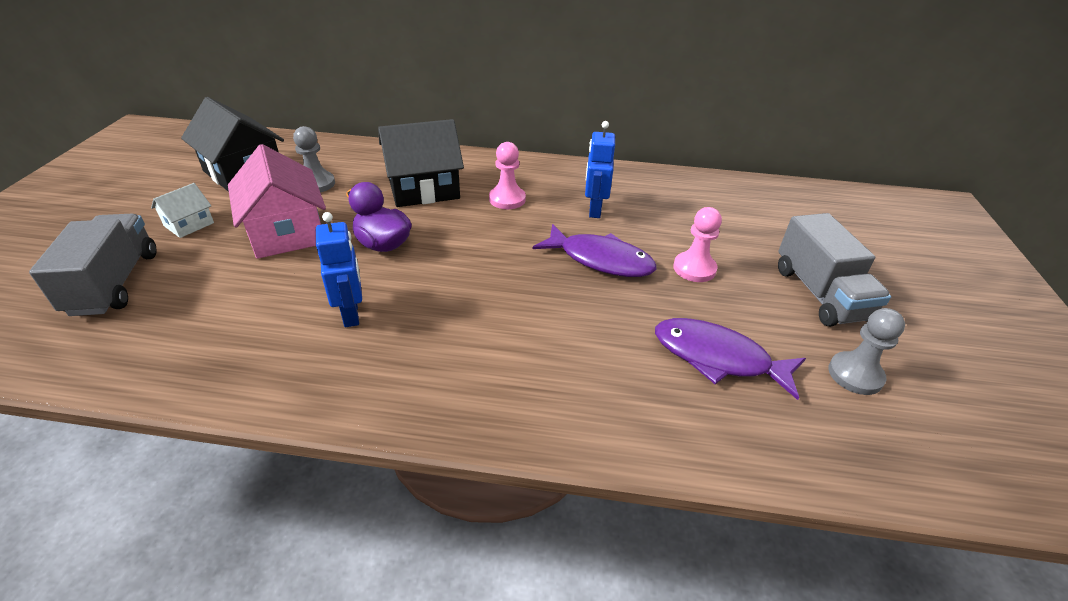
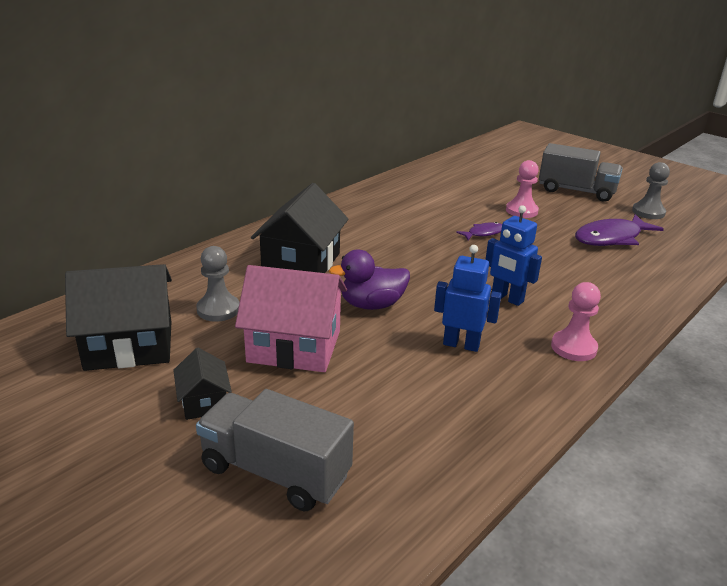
camera: 55 degrees left, 10 degrees down
white house [151,183,214,238] -> black house [173,348,232,420]
pink pawn [489,142,526,209] -> pink pawn moved to [551,282,601,361]
purple fish [533,224,657,277] -> purple fish [456,222,502,240], size x0.52
blue robot [585,121,615,218] -> blue robot moved to [485,205,542,306]

